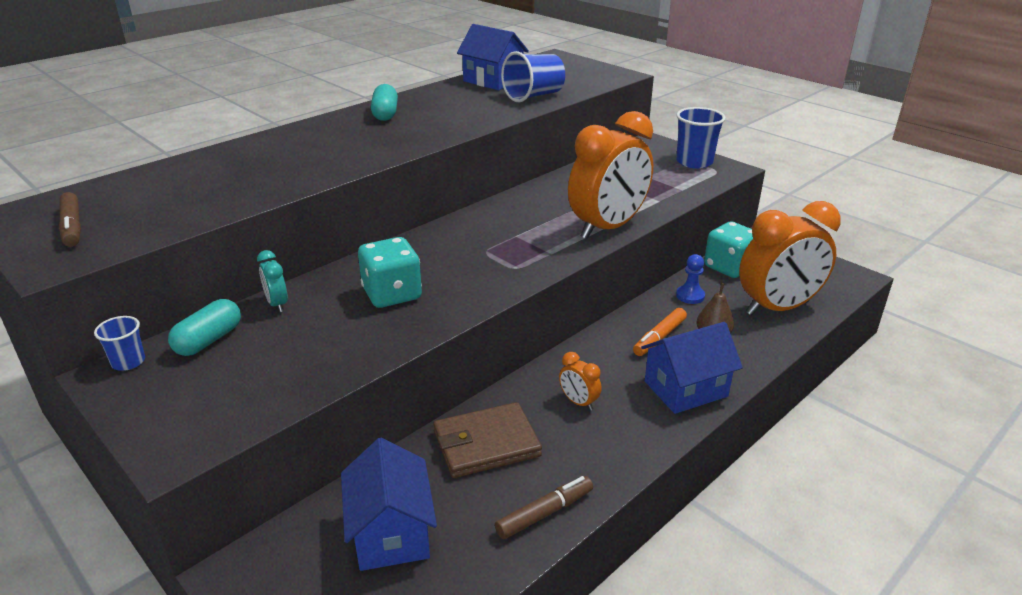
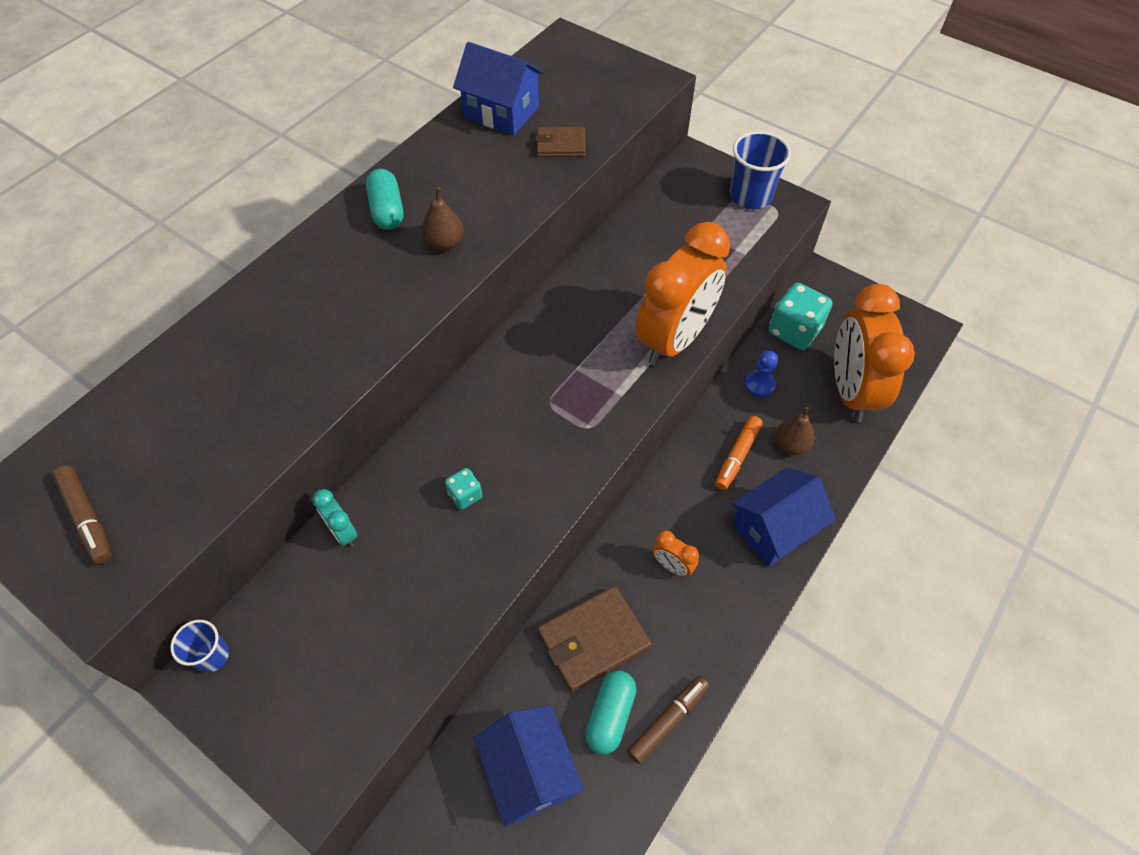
camera: 10 degrees left, 25 degrees up
turquoise capsule [168,299,241,356] -> turquoise capsule moved to [585,670,636,755]
turquoise dice [358,237,422,308] -> turquoise dice [445,468,483,510], size x0.50
blue cup [501,51,565,102] -> brown wallet [536,127,586,157]
orange clock [739,201,841,316] -> orange clock turned 120 degrees clockwise [834,284,915,422]
none -> brown pear [422,187,464,251]

